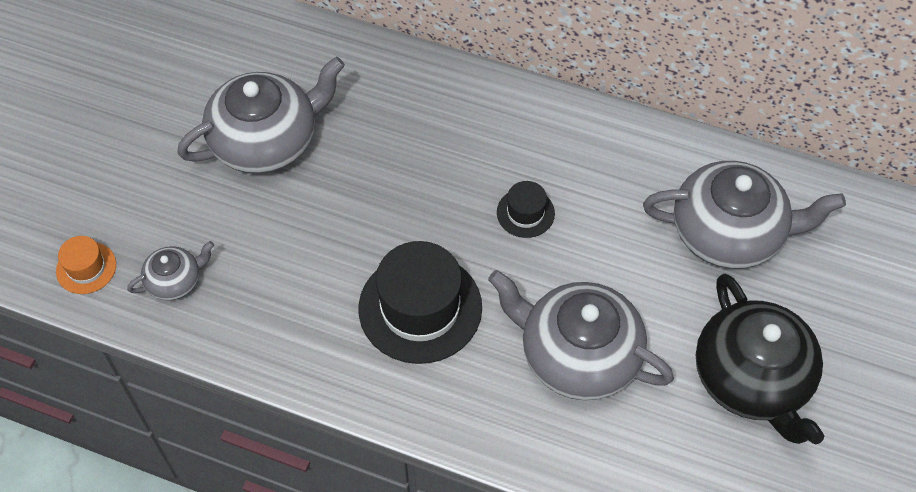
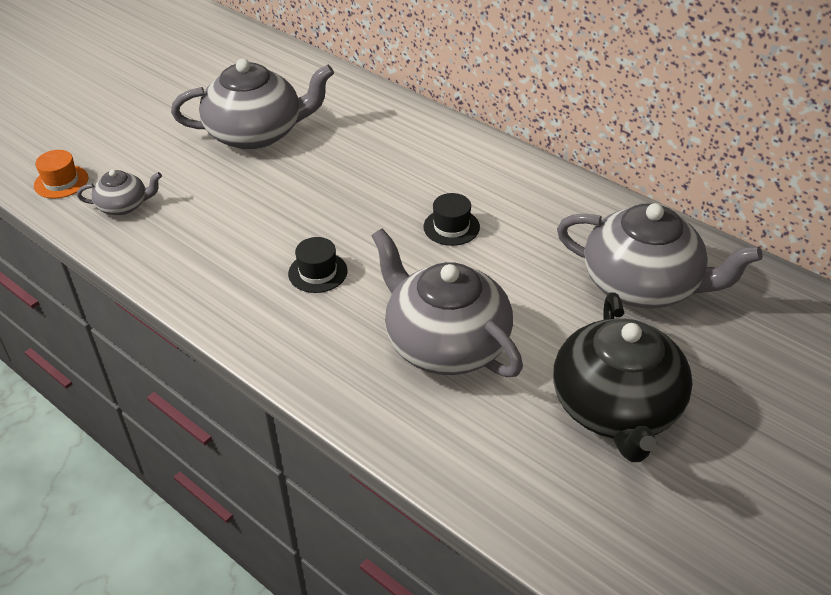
camera: 20 degrees right, 15 degrees down
black hat [359,241,482,364] -> black hat [288,237,348,293], size x0.49

